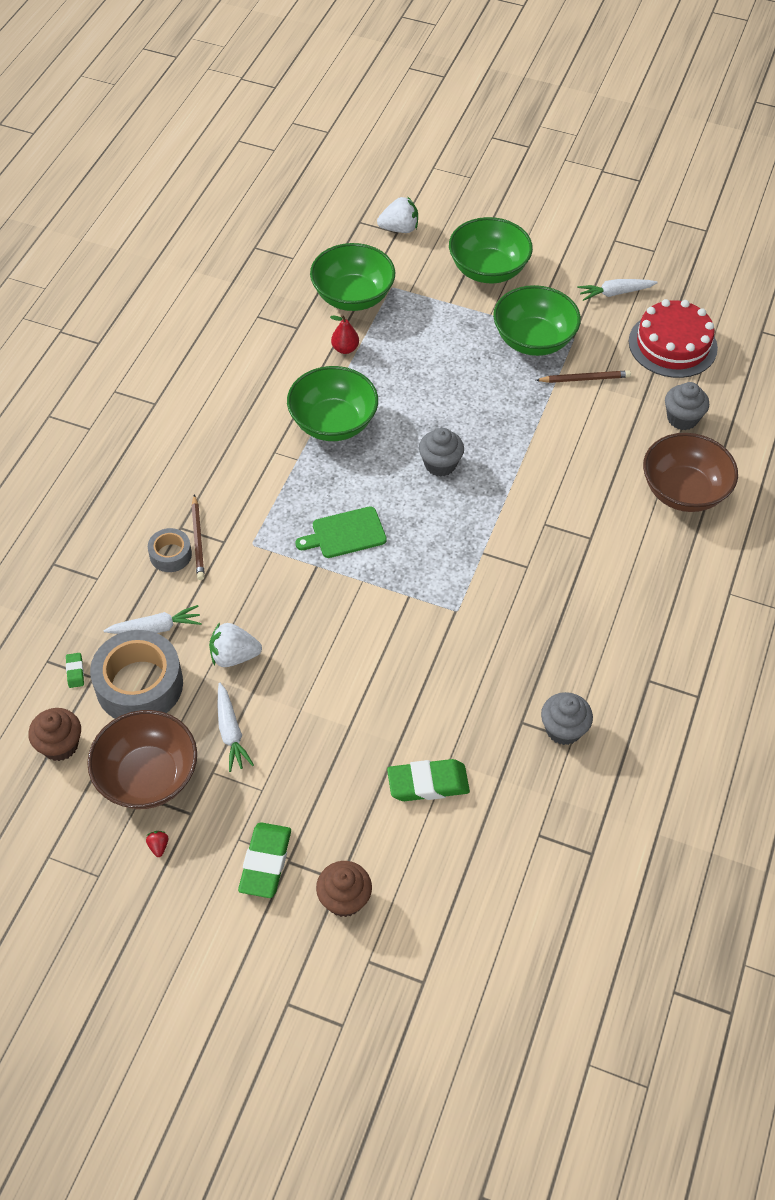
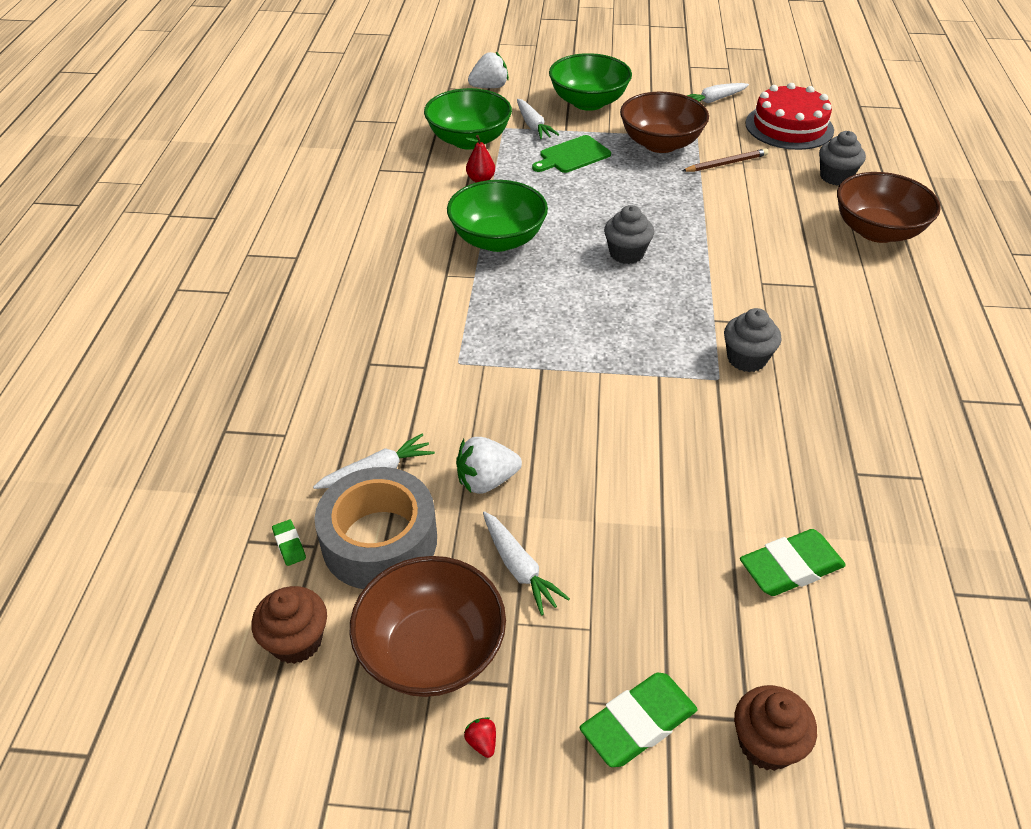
camera: 15 degrees left, 10 degrees down
grey tape [148,528,192,572] -> none
brown pencil [192,494,205,580] -> none
green eraser [238,822,291,898] -> green eraser turned 60 degrees clockwise [580,673,698,767]
green cutting board [295,506,387,558] -> green cutting board moved to [532,135,611,173]
green bowl [493,285,581,356] -> brown bowl [620,92,709,153]
grey cupcake [541,692,593,745] -> grey cupcake moved to [724,308,782,372]
none -> white carrot [517,99,559,140]

